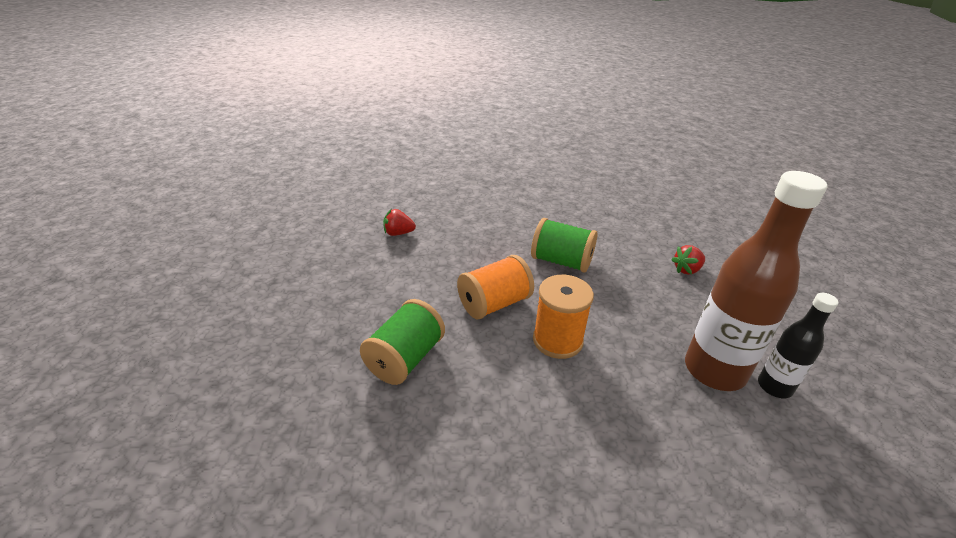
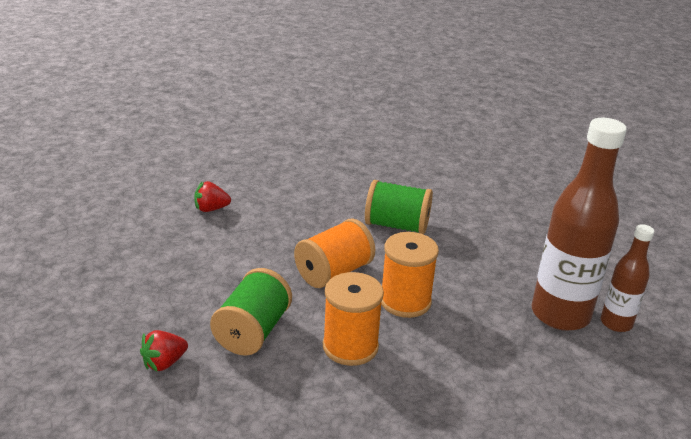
camera: 10 degrees left, 5 degrees down
red strawberry [671,245,705,275] -> red strawberry moved to [140,330,188,372]
black bottle [758,293,838,398] -> brown bottle [601,224,654,332]
none -> orange spool [323,272,384,366]

